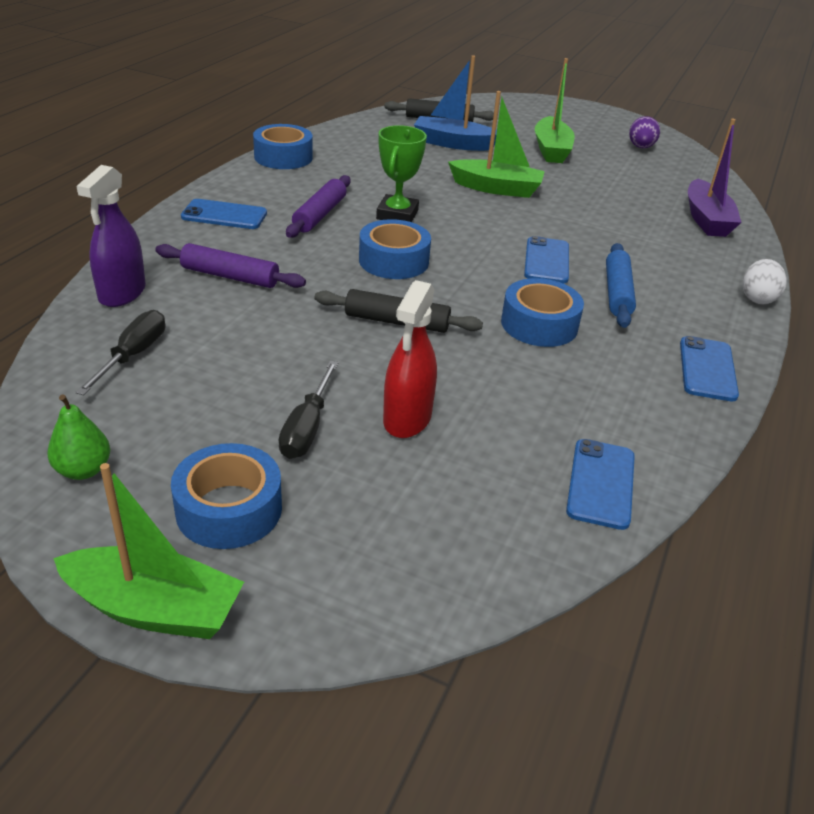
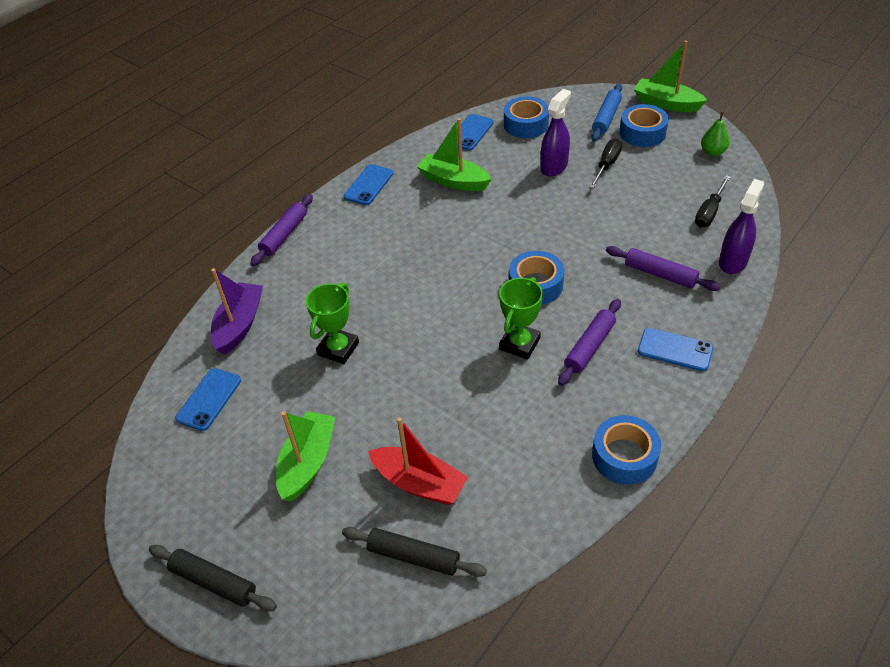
camera: 160 degrees left, 10 degrees up
black rolling pin [314,289,483,333] -> black rolling pin moved to [149,545,277,611]
red spray bottle [383,280,437,438] -> purple spray bottle [541,89,571,177]
blue boat [414,55,497,151] -> red boat [368,417,468,505]
green boat [448,91,545,198] -> green boat moved to [417,118,492,191]
blue tape [501,278,584,347] -> blue tape moved to [504,96,549,138]
blue phone [524,236,569,284] -> blue phone moved to [175,368,241,431]
blue rolling pin [606,243,636,328] -> blue rolling pin moved to [591,84,622,141]
purple egg [629,116,660,148] -> none
white egg [743,259,787,304] -> purple rolling pin [250,194,313,266]
none -> green trophy [306,283,359,364]

